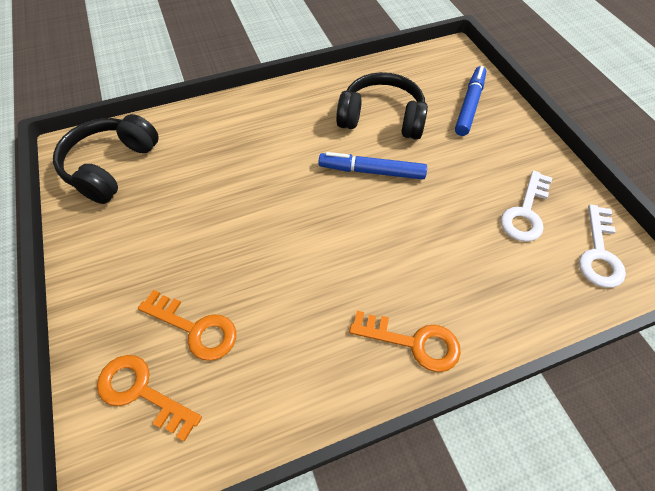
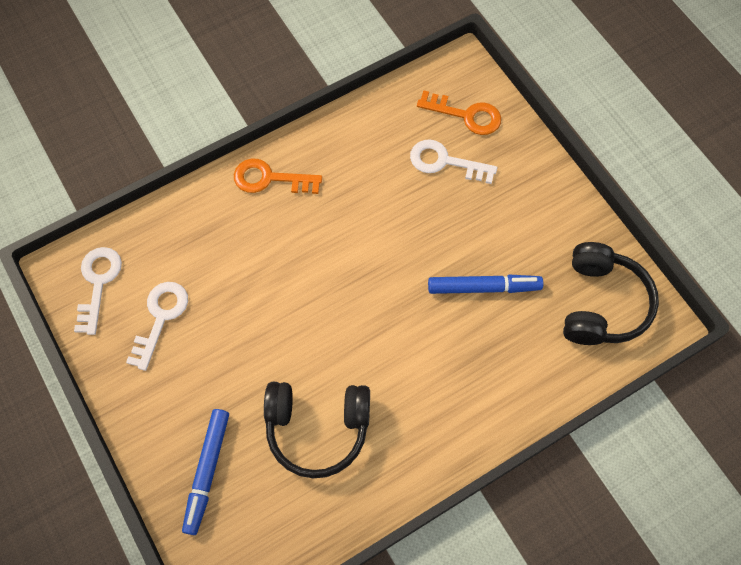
camera: 170 degrees right, 10 degrees up
orange key [138,290,236,361] -> white key [410,139,497,184]
blue marker [318,152,427,180] -> blue marker moved to [428,274,543,294]

